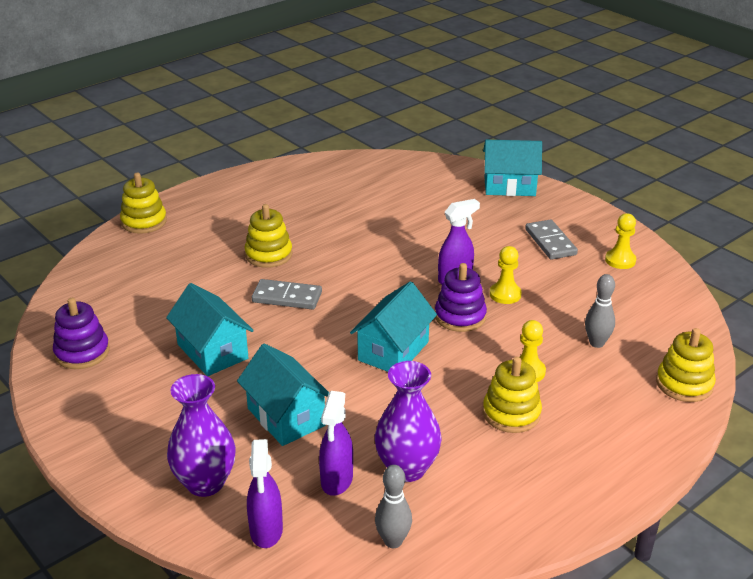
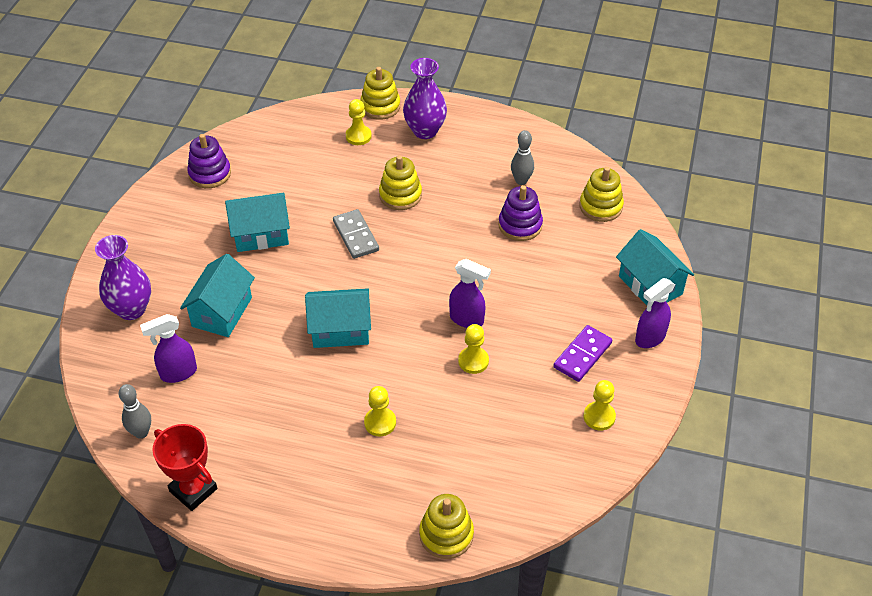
camera: 55 degrees right, 15 degrees up
turquoise house [166,283,254,376] -> turquoise house turned 60 degrees clockwise [225,193,290,252]
purple spray bottle [247,439,283,548] -> purple spray bottle moved to [635,278,675,348]
purple vase [375,361,442,482] -> purple vase moved to [403,58,447,139]
purple stacking toy [435,263,487,332] -> purple stacking toy moved to [498,185,543,241]
yellow stacking toy [483,357,542,433] -> yellow stacking toy moved to [580,167,624,222]
grey domino [525,219,578,260] -> purple domino [553,325,612,382]
grey bowling pin [585,274,615,348] -> grey bowling pin moved to [511,130,534,185]
none -> red trophy [152,424,217,511]
none -> yellow pawn [346,99,372,145]

